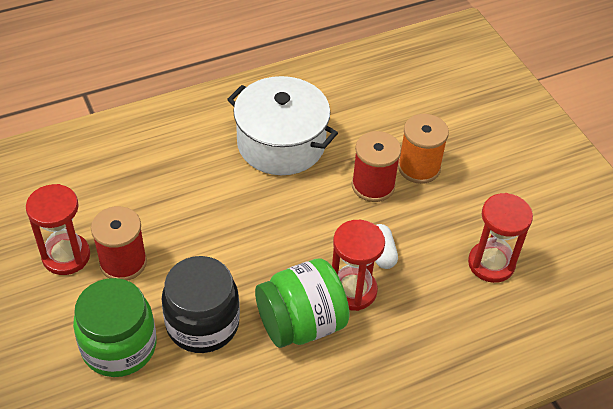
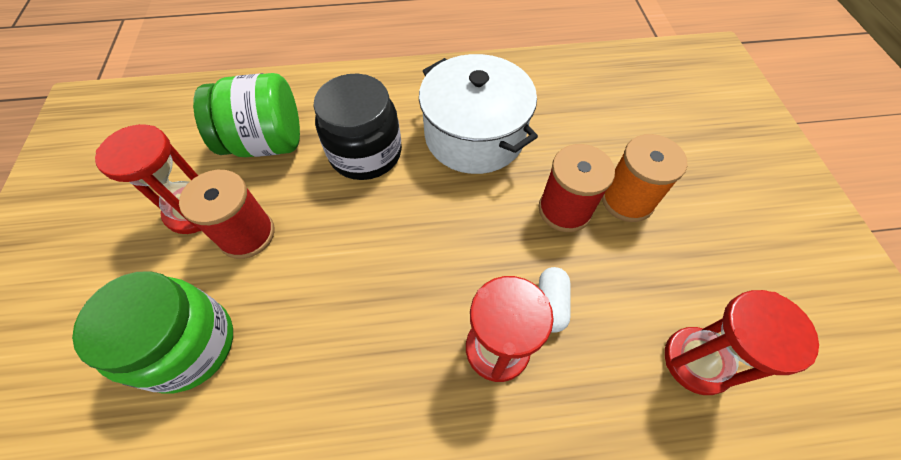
camera: 20 degrees right, 10 degrees up
black jar [161,256,240,353] -> black jar moved to [314,74,402,180]
green jar [255,259,350,348] -> green jar moved to [193,73,300,157]

